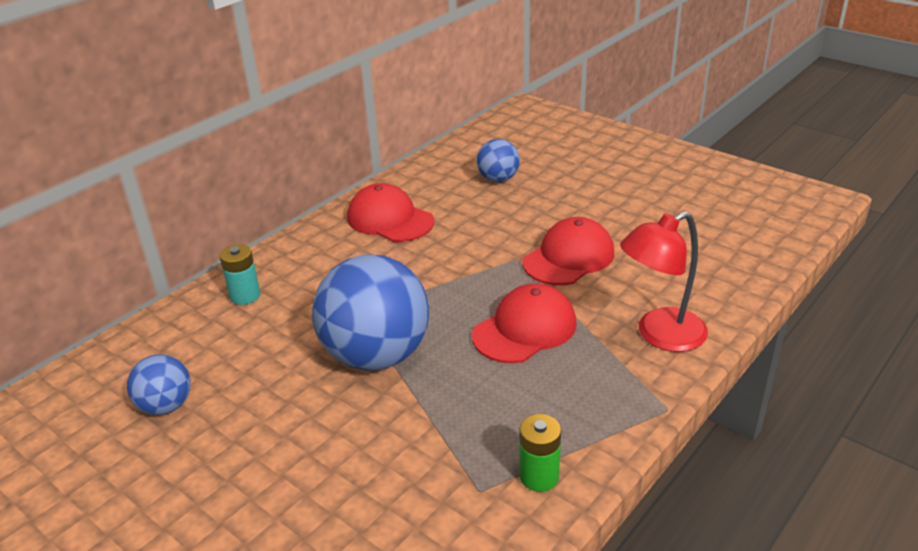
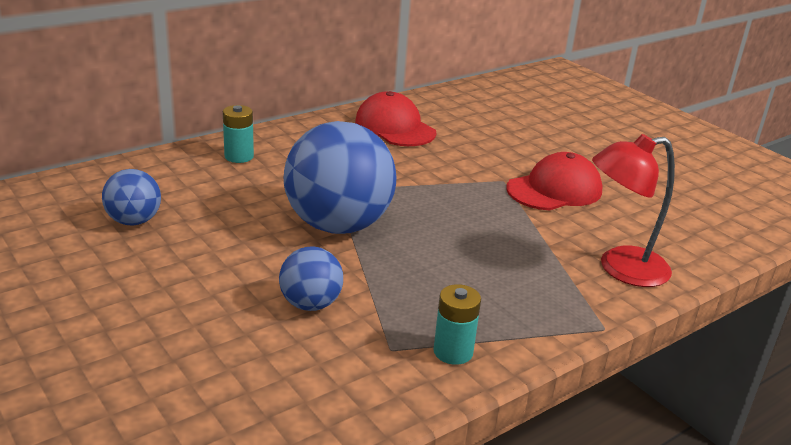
camera: 10 degrees right, 5 degrees down
red cap [472,284,577,363] -> none
blue ball [477,139,520,182] -> blue ball moved to [279,247,343,311]
green battery [519,414,561,492] -> turquoise battery [434,284,481,365]

